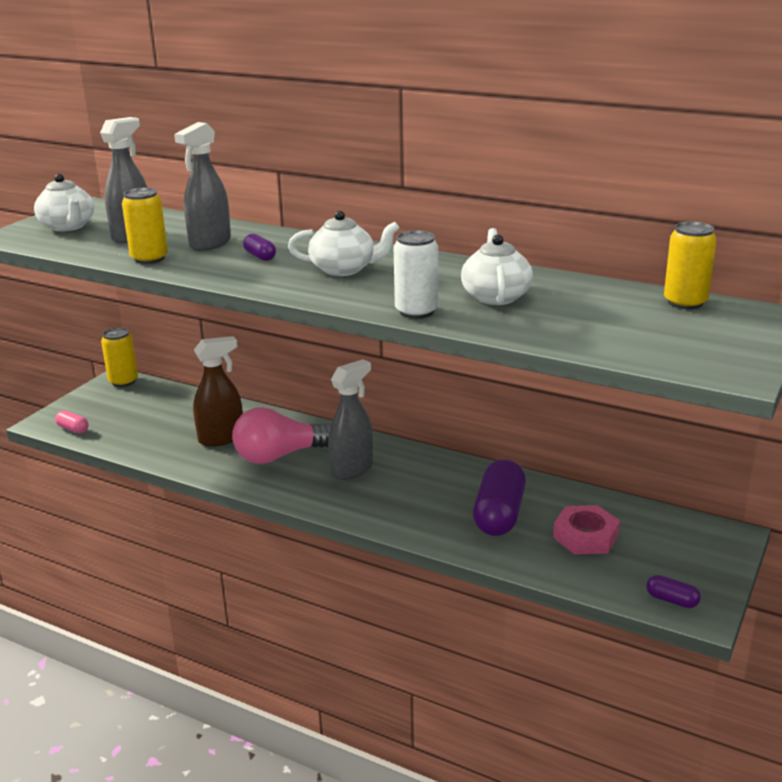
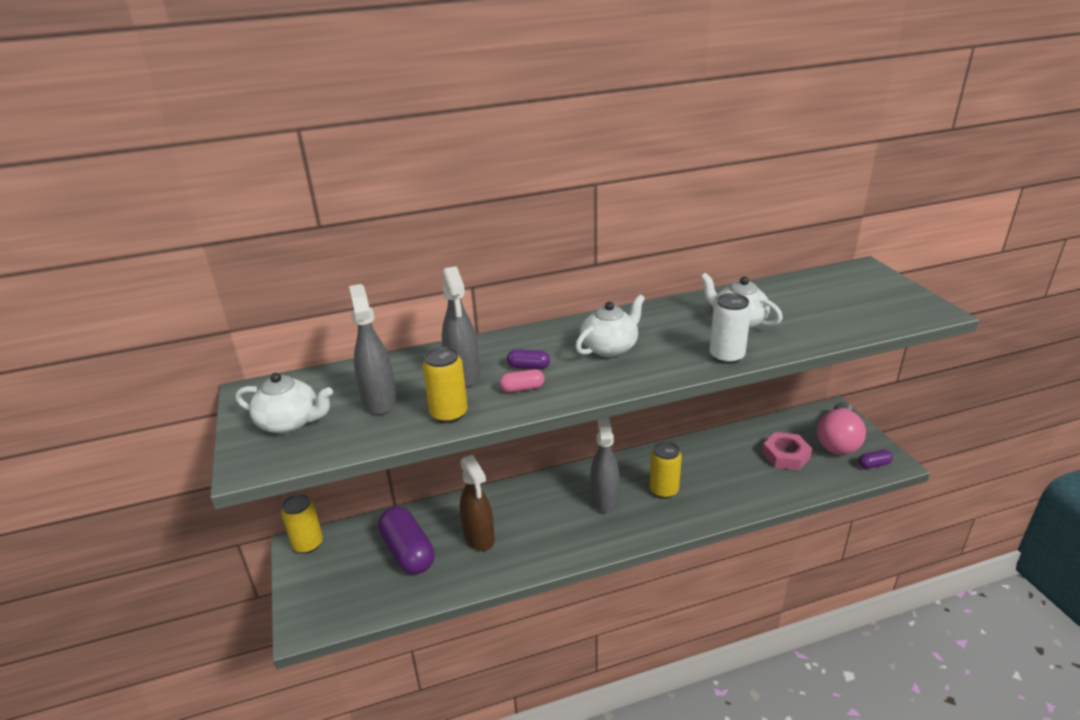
camera: 45 degrees left, 5 degrees up
pink capsule [55,411,89,433] -> pink capsule moved to [499,369,544,392]
brown spray bottle [193,336,243,447] -> brown spray bottle turned 135 degrees clockwise [460,455,495,551]
pink light bulb [232,407,331,464] -> pink light bulb moved to [817,402,866,455]
purple capsule [473,459,526,536] -> purple capsule moved to [378,506,434,574]
yellow can [664,221,717,309] -> yellow can moved to [650,442,682,499]

